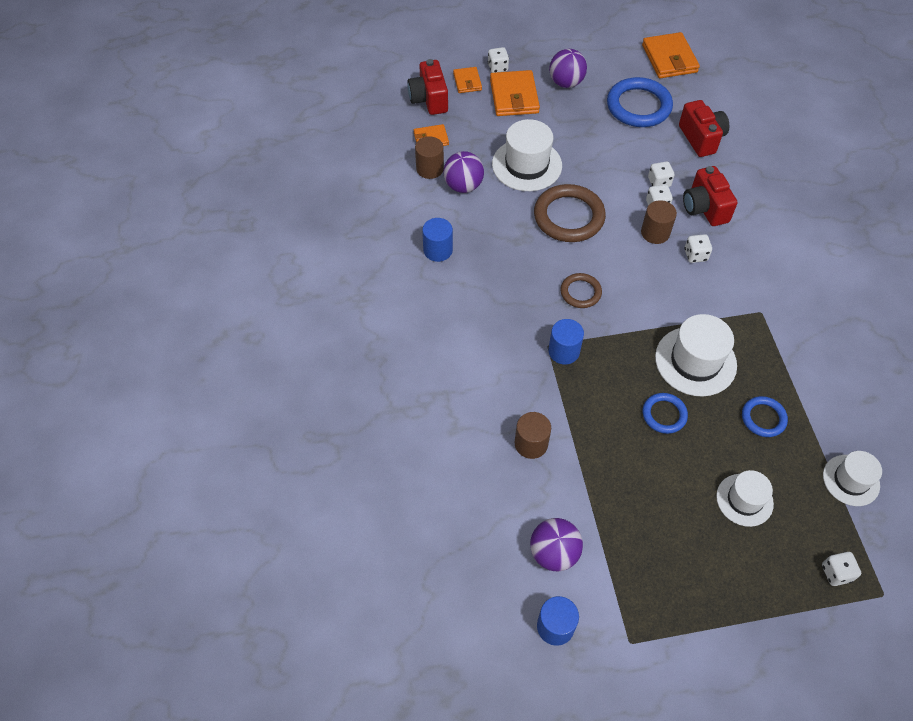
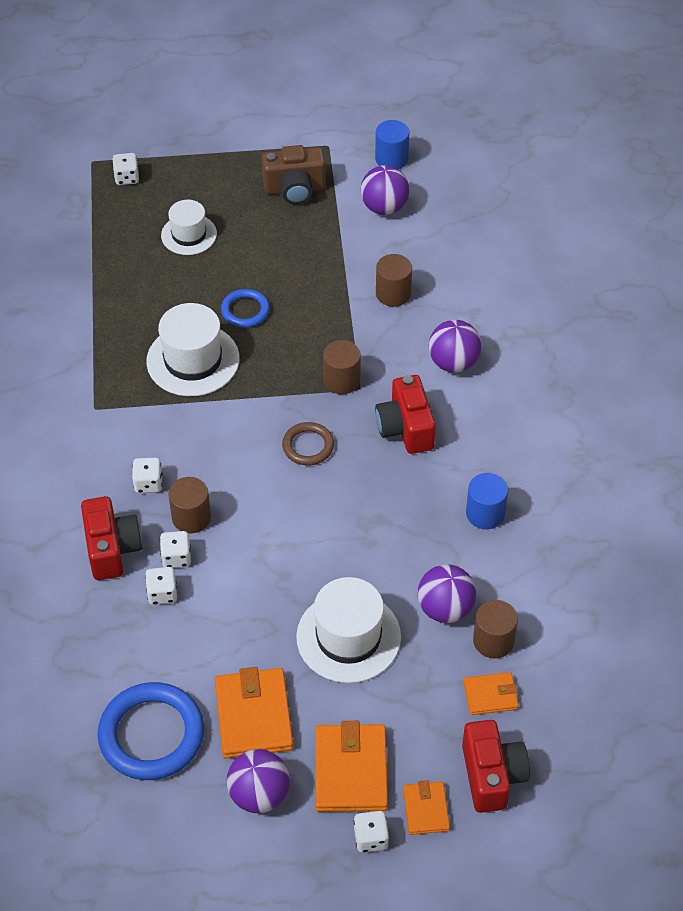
camera: 175 degrees left, 5 degrees down
brown ring [534,184,606,242] -> none
blue cylinder [548,319,584,364] -> brown cylinder [323,340,361,394]
orange wallet [642,32,700,78] -> orange wallet moved to [215,667,293,759]
red camera [679,100,729,157] -> red camera moved to [375,375,436,454]
blue ring [742,396,788,437] -> none
white hat [823,451,882,506] -> none
none -> brown camera [262,145,326,204]
none -> purple ball [429,320,482,372]

